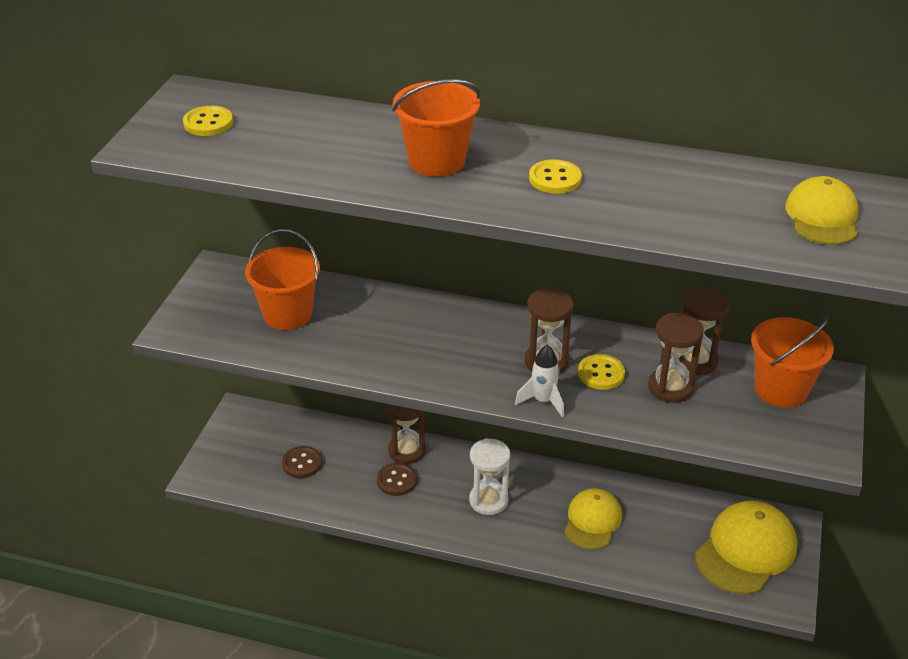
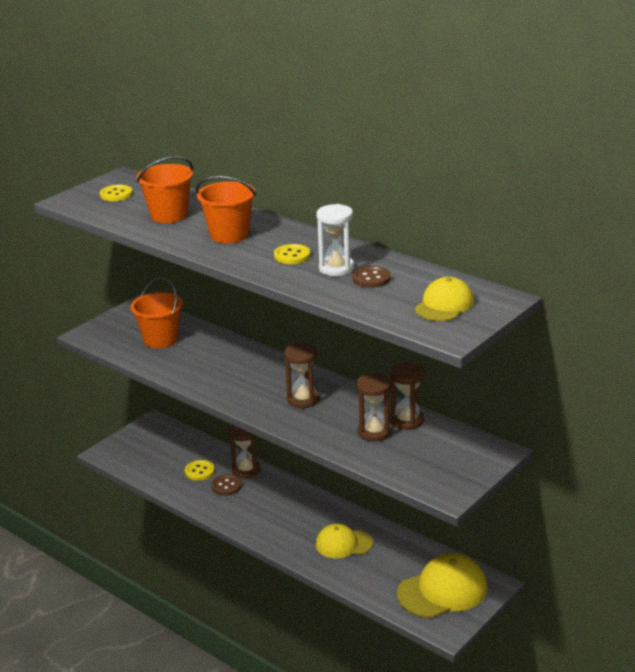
camera: 25 degrees right, 10 degrees down
brown button [282,446,322,478] -> brown button moved to [353,266,391,288]
white hourglass [469,438,510,515] -> white hourglass moved to [316,204,354,276]
white rocket [515,344,564,418] -> none
yellow cap [565,488,622,550] -> yellow cap turned 135 degrees counterclockwise [316,524,373,558]
yellow button [578,354,625,390] -> yellow button moved to [185,460,215,481]
orange bucket [751,317,834,408] -> orange bucket moved to [137,156,193,223]

